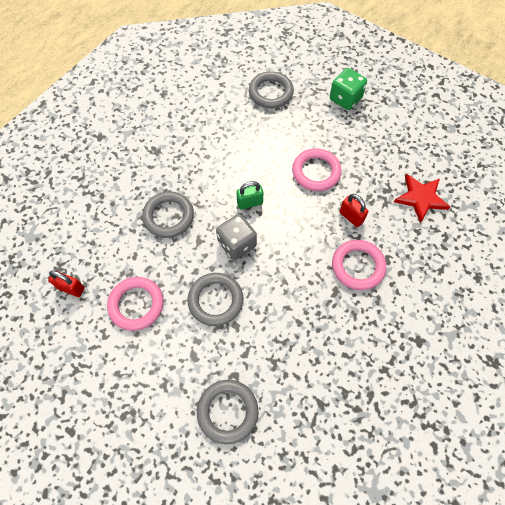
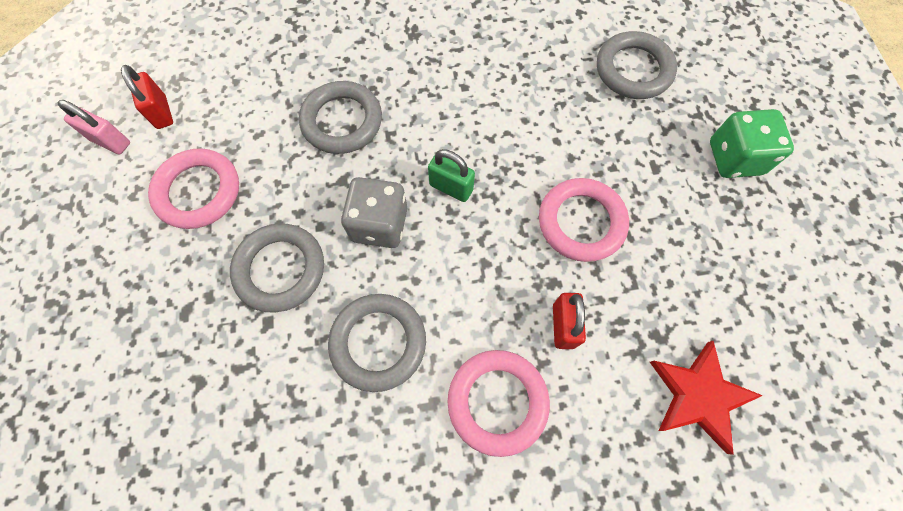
camera: 45 degrees right, 5 degrees up
grey ring [197,380,258,444] -> grey ring moved to [328,294,426,392]
none -> pink padlock [58,100,130,154]

